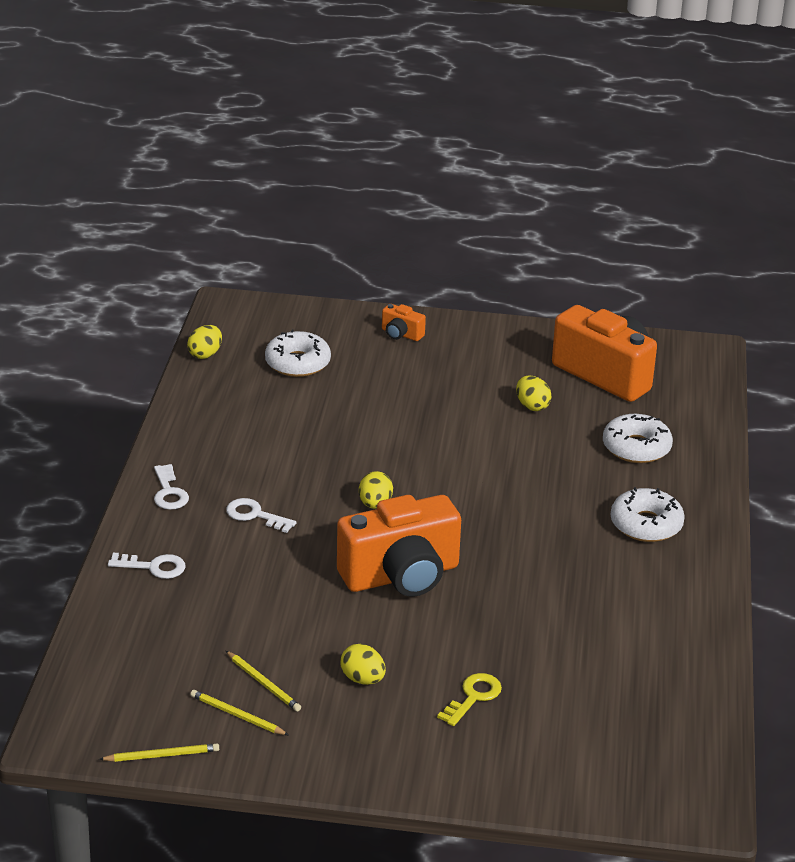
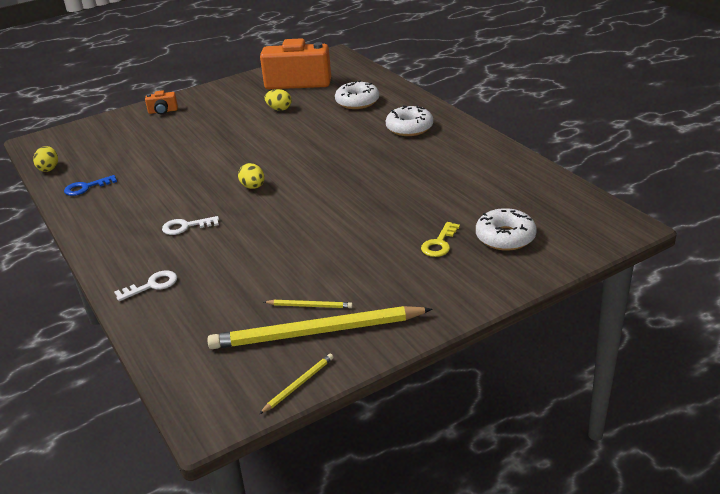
camera: 35 degrees left, 0 degrees up
white key [154,464,189,510] -> none
yellow pencil [190,690,288,735] -> yellow pencil [207,306,432,349], size x2.37
white donut [265,330,331,377] -> white donut moved to [476,208,537,251]
orange camera [337,495,461,597] -> none
yellow egg [340,644,386,685] -> none
yellow key [437,673,502,726] -> yellow key turned 150 degrees counterclockwise [421,222,460,257]
none -> blue key [64,175,117,196]

